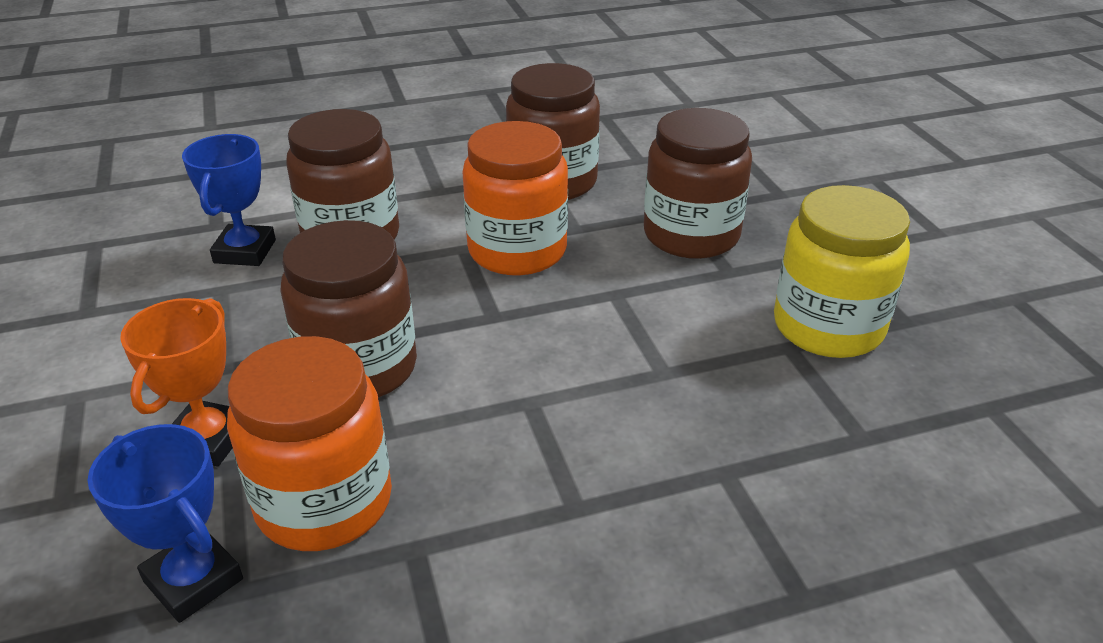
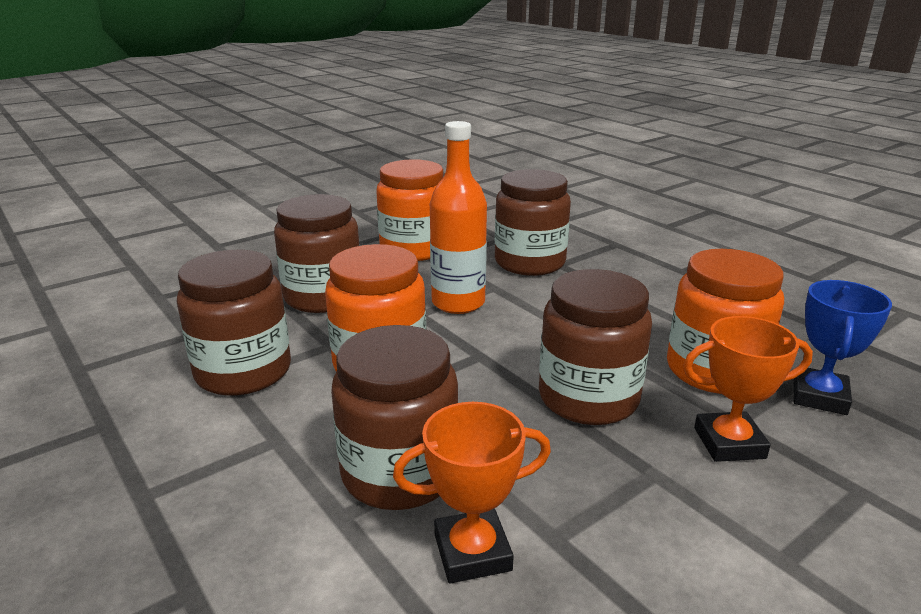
camera: 110 degrees left, 10 degrees down
blue trophy [182,134,276,266] -> orange trophy [393,402,551,584]
yellow jar [774,185,910,358] -> orange jar [376,159,443,261]
none -> orange bottle [430,121,487,314]
none -> brown jar [495,169,571,276]

